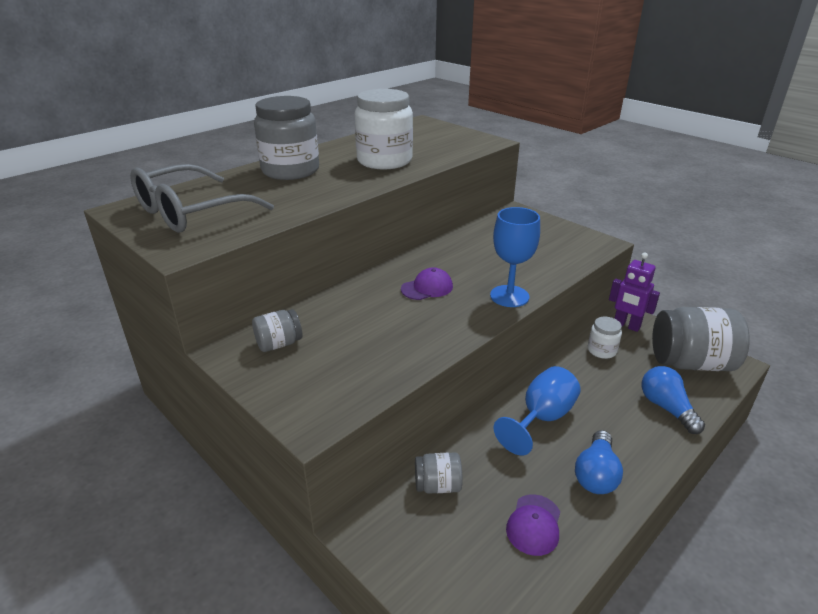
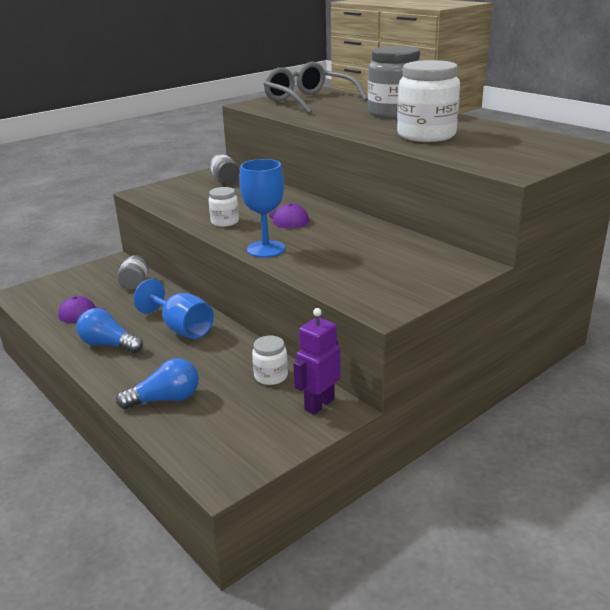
camera: 95 degrees right, 5 degrees down
grey jar [652,307,750,371] -> none
none -> white jar [209,187,239,227]

